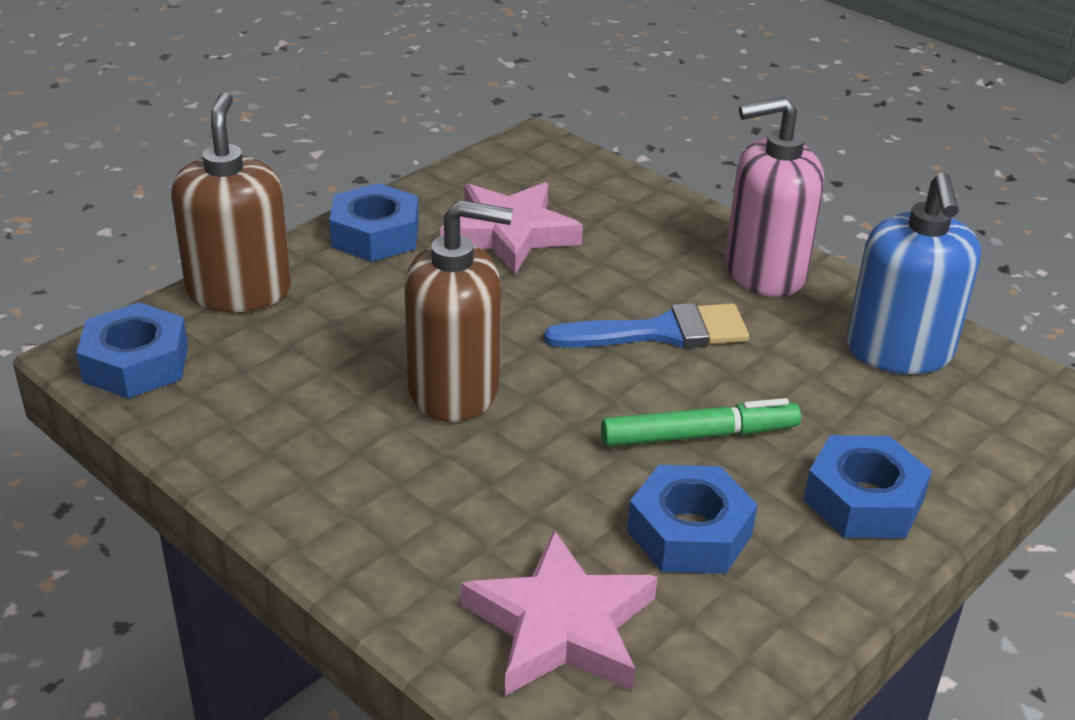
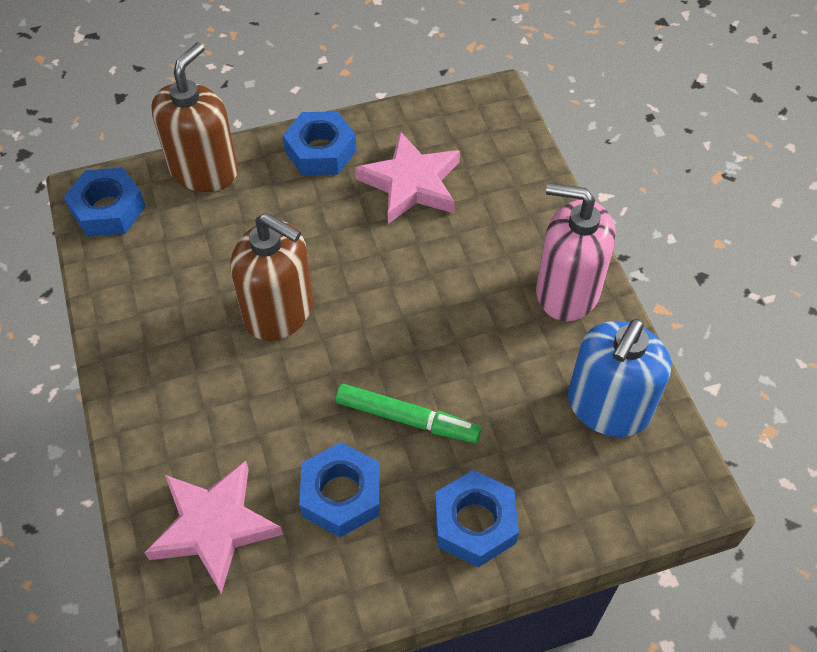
camera: 30 degrees right, 20 degrees up
blue brush [544,303,749,348] -> none

